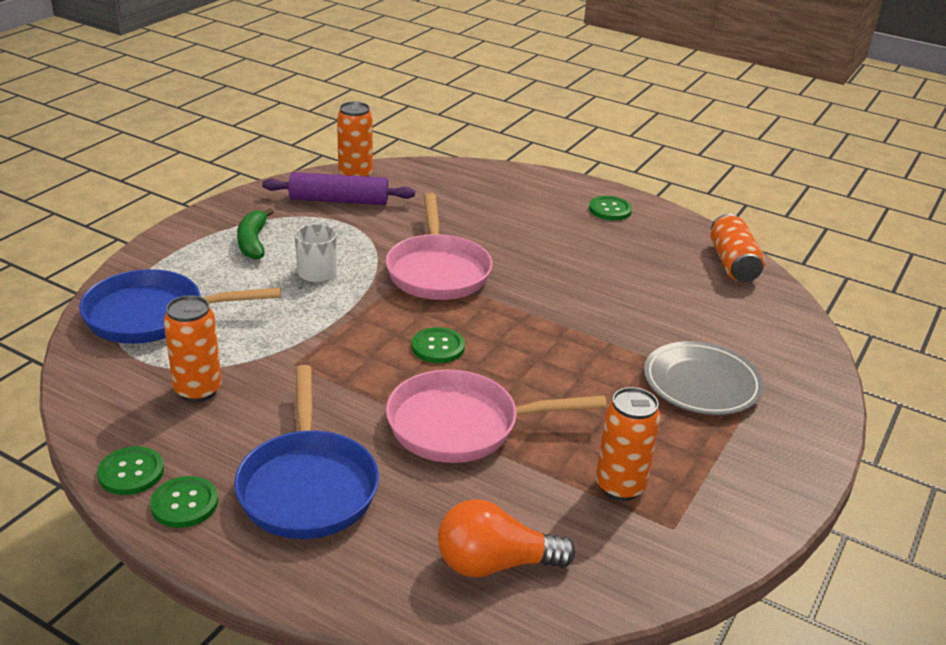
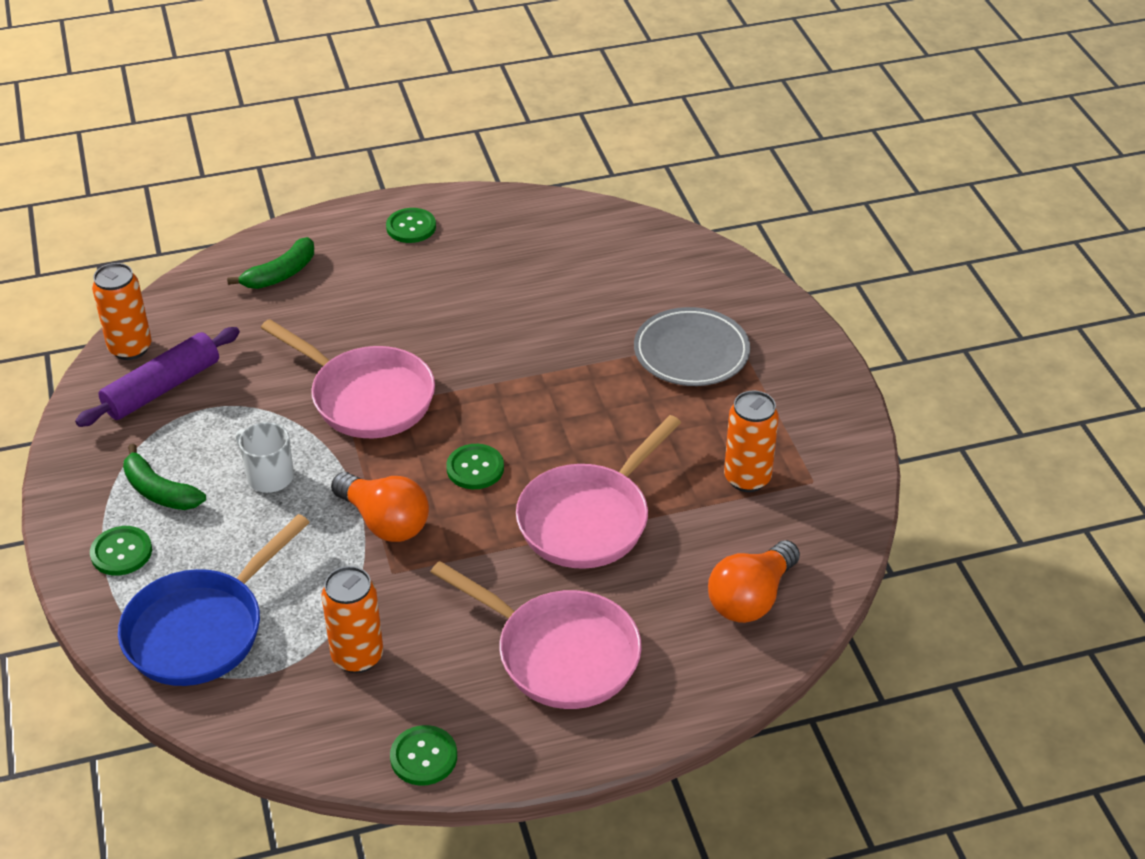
camera: 45 degrees left, 10 degrees up
green button [150,476,218,528] -> green button moved to [90,526,152,576]
blue pan [234,365,379,539] -> pink pan [431,561,642,709]
orange can [710,214,765,282] -> none
none -> green banana [227,237,314,289]
none -> orange light bulb [331,472,429,542]

